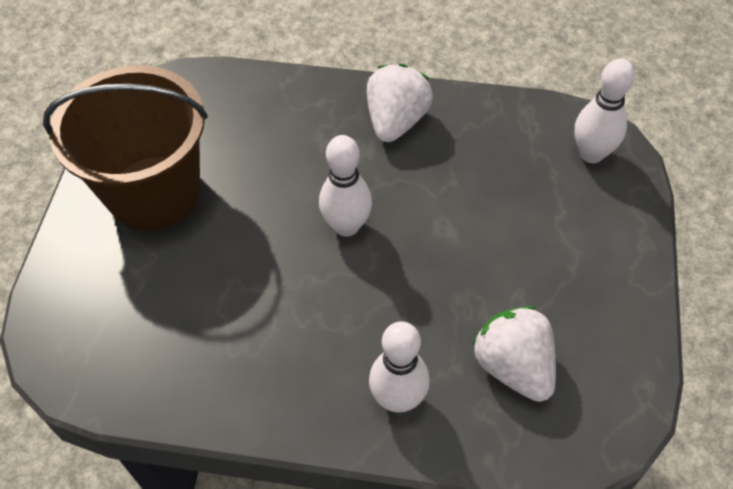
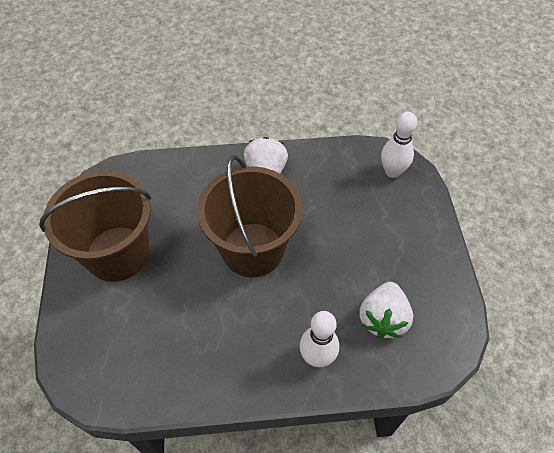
camera: 15 degrees left, 0 degrees up
white bowling pin [319,135,372,237] -> brown bucket [197,155,302,277]
white strawberry [472,306,556,402] -> white strawberry turned 120 degrees counterclockwise [359,282,413,339]

